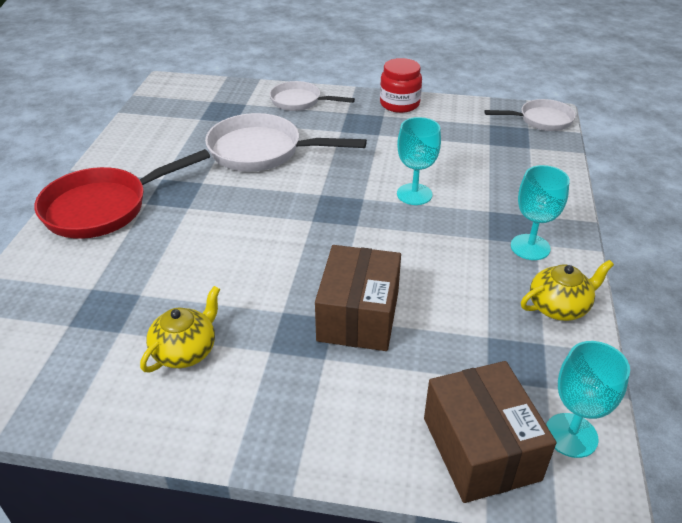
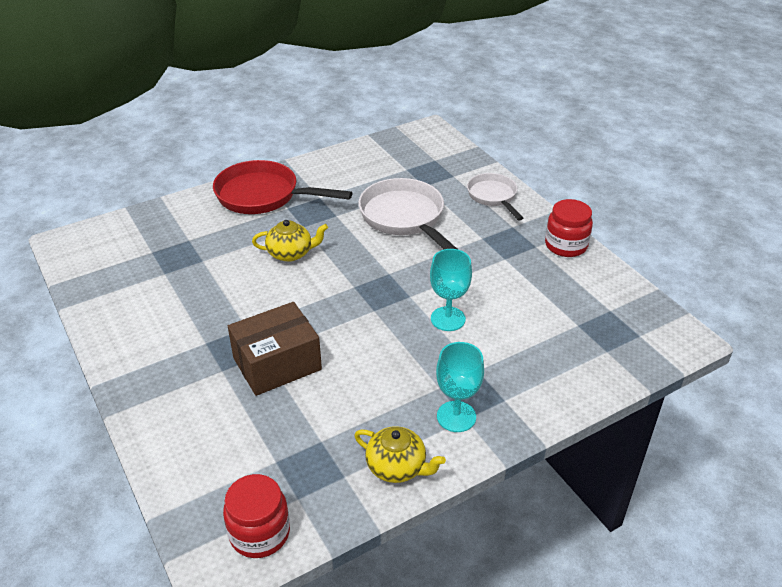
camera: 50 degrees right, 0 degrees up
yellow teapot [140,286,220,372] -> yellow teapot moved to [252,220,328,262]
brown box [424,361,556,503] -> none
white pan [484,99,576,131] -> none
turquoise goblet [546,341,630,458] -> red jar [223,474,290,558]

